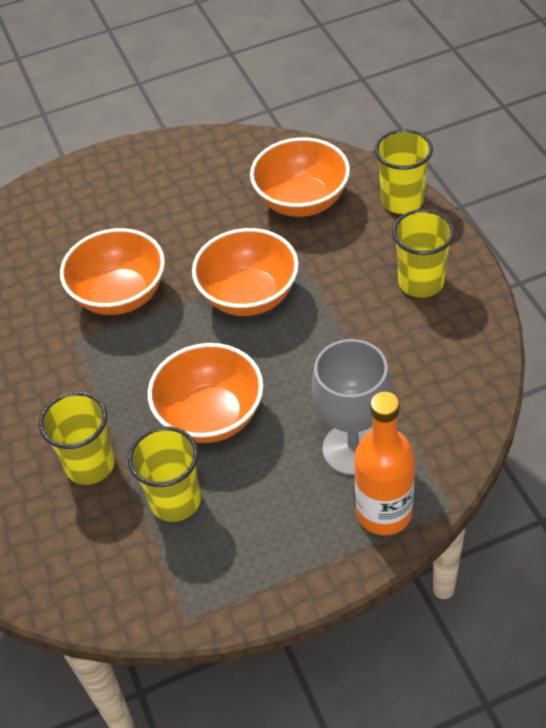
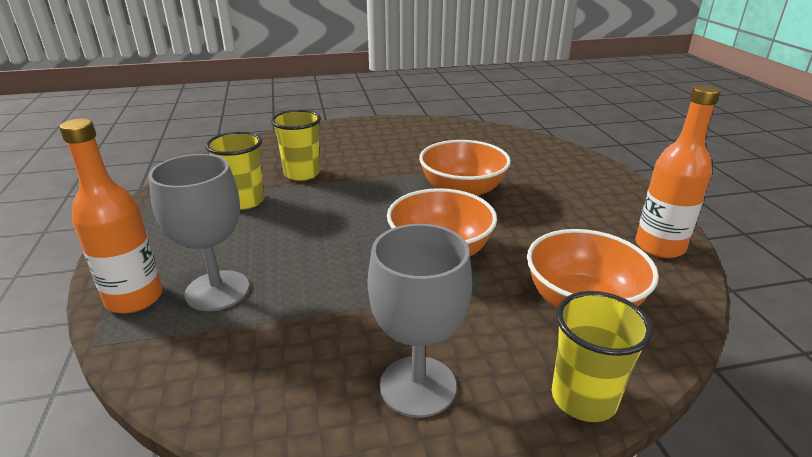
camera: 95 degrees right, 20 degrees down
orange bowl [148,343,263,443] -> none
yellow cup [392,209,455,298] -> grey goblet [368,224,472,418]
none -> orange bottle [635,85,720,258]

